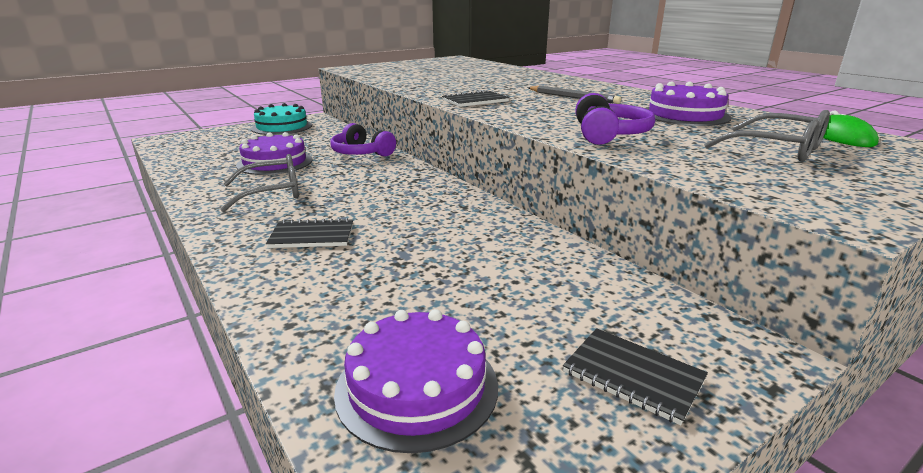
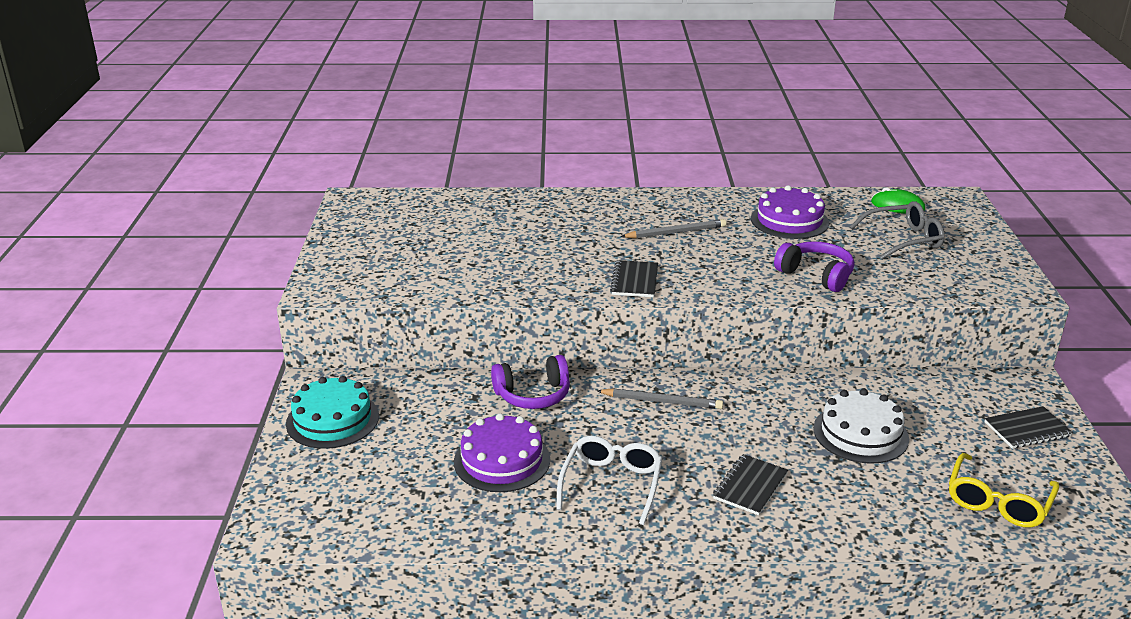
camera: 55 degrees left, 5 degrees up
grey glasses [220,154,299,212] -> white glasses [556,436,662,525]
purple cake [334,309,498,453] -> yellow glasses [949,453,1059,527]
none -> grey pencil [597,388,723,409]
none -> white cake [813,389,909,464]

